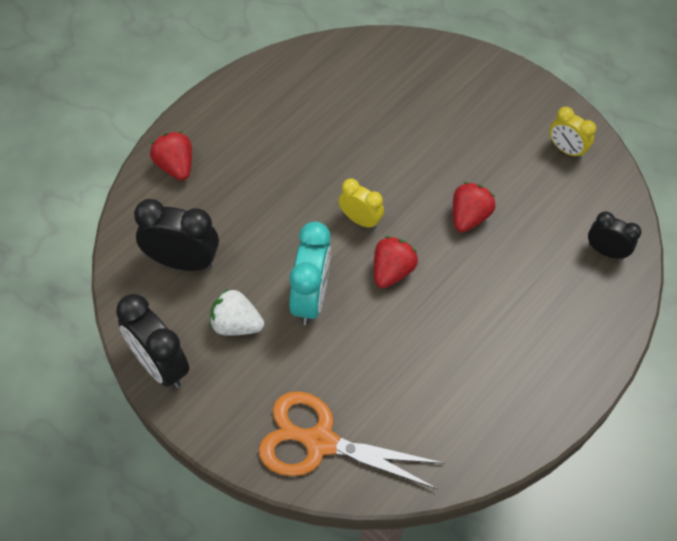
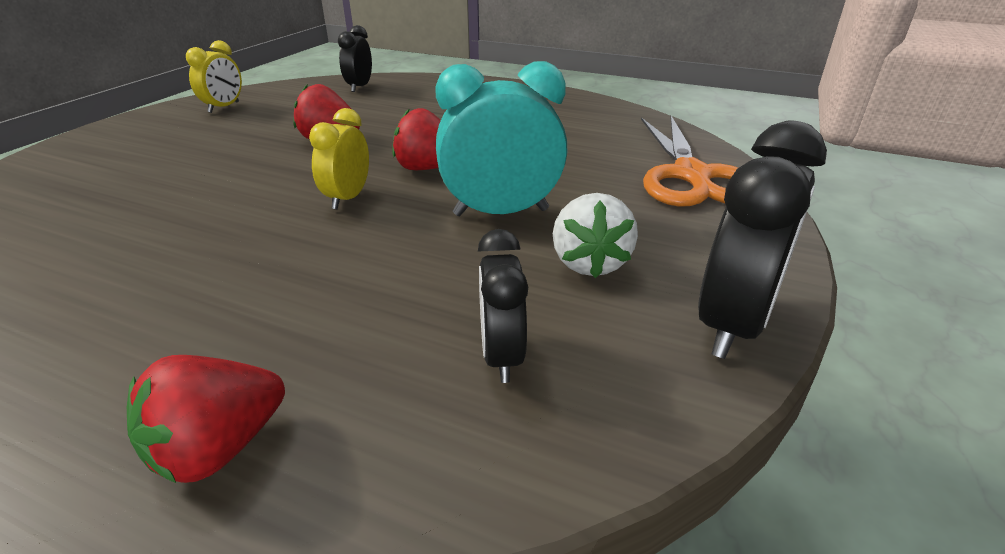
camera: 105 degrees left, 25 degrees down
black clock [134,199,219,271] -> black clock [478,229,528,383], size x0.61

